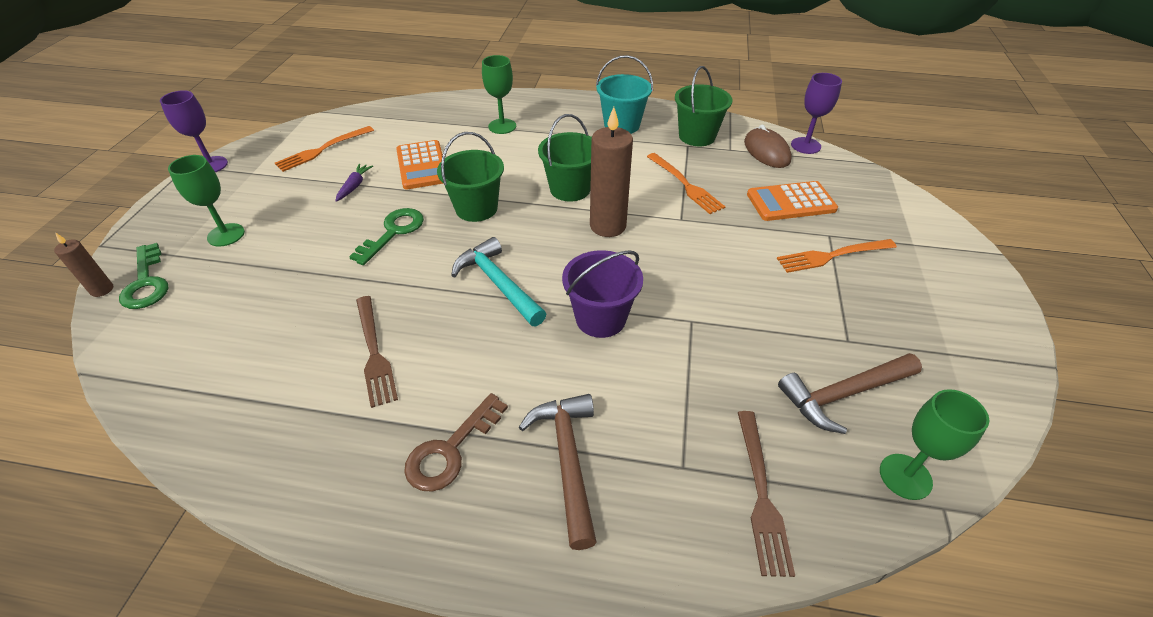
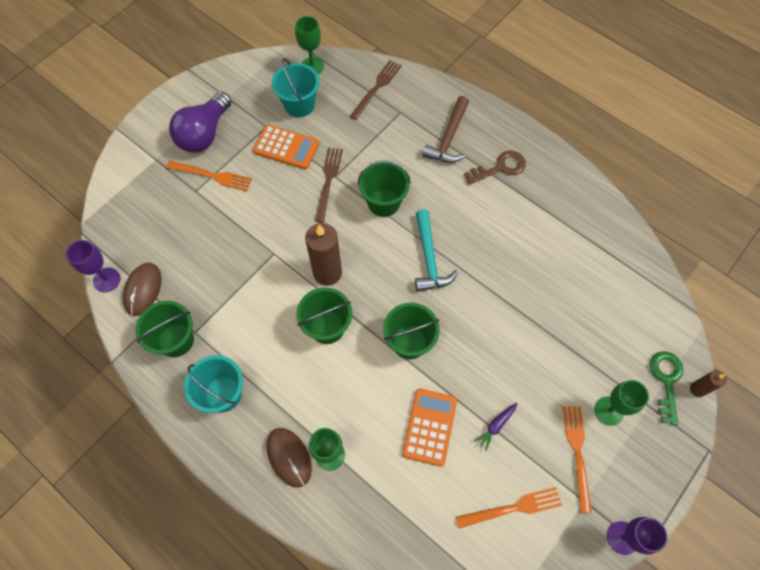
camera: 150 degrees left, 20 degrees up
green key [349,208,424,265] -> none
brown fork [356,296,398,408] -> brown fork moved to [315,147,343,223]
purple bucket [562,250,643,338] -> green bucket [358,160,411,217]
orange fork [647,153,725,214] -> orange fork moved to [563,406,592,513]
orange calculator [747,181,838,221] -> orange calculator moved to [253,124,319,169]
brown hammer [778,353,922,434] -> turquoise bucket [272,58,319,117]
none -> purple light bulb [169,91,232,153]
none -> brown mouse [267,428,312,487]

